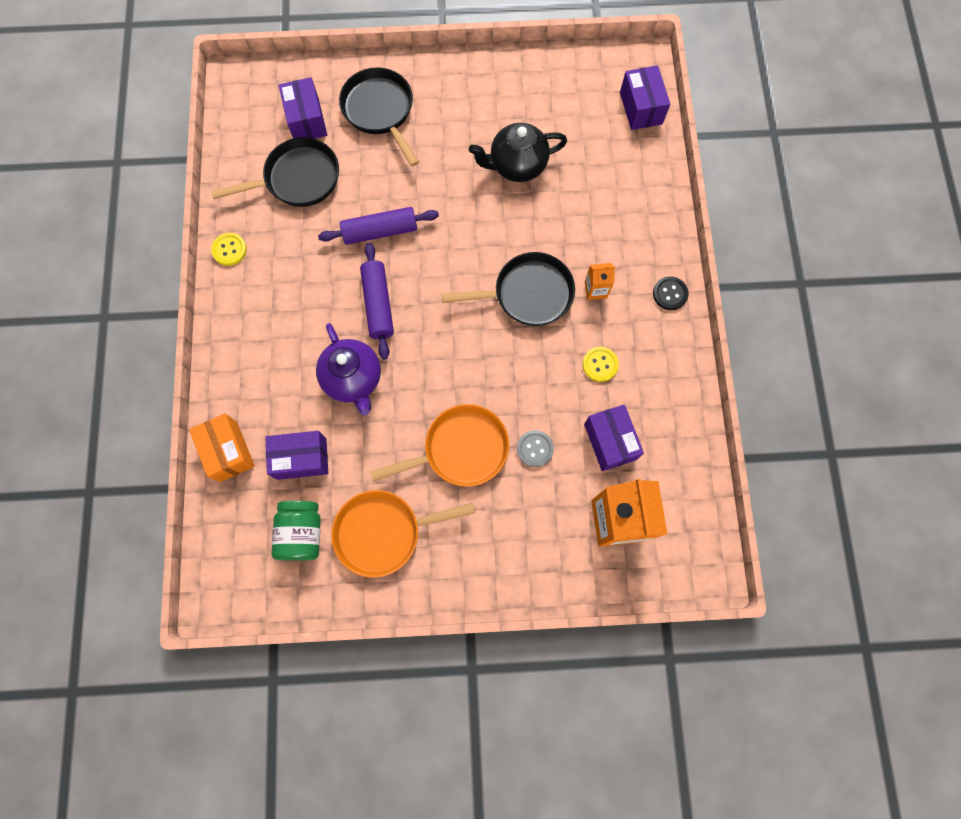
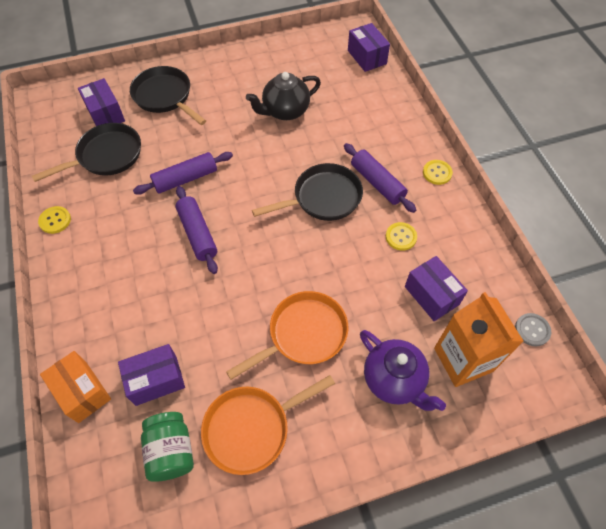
camera: 15 degrees left, 15 degrees down
purple teapot [316,323,381,416] -> purple teapot moved to [360,330,446,411]
grey button [517,430,554,467] -> grey button moved to [515,313,551,347]
orange carton [585,263,615,300] -> purple rolling pin [344,143,416,213]
black button [653,276,689,310] -> yellow button [423,160,453,185]

